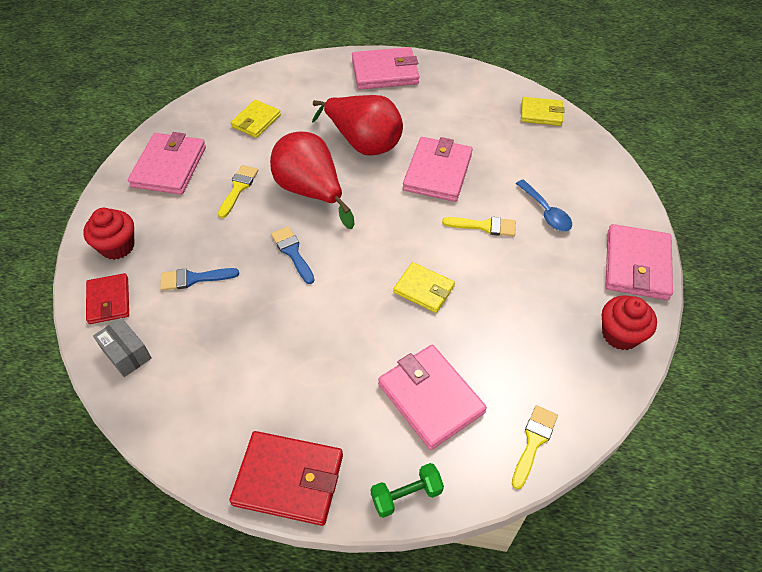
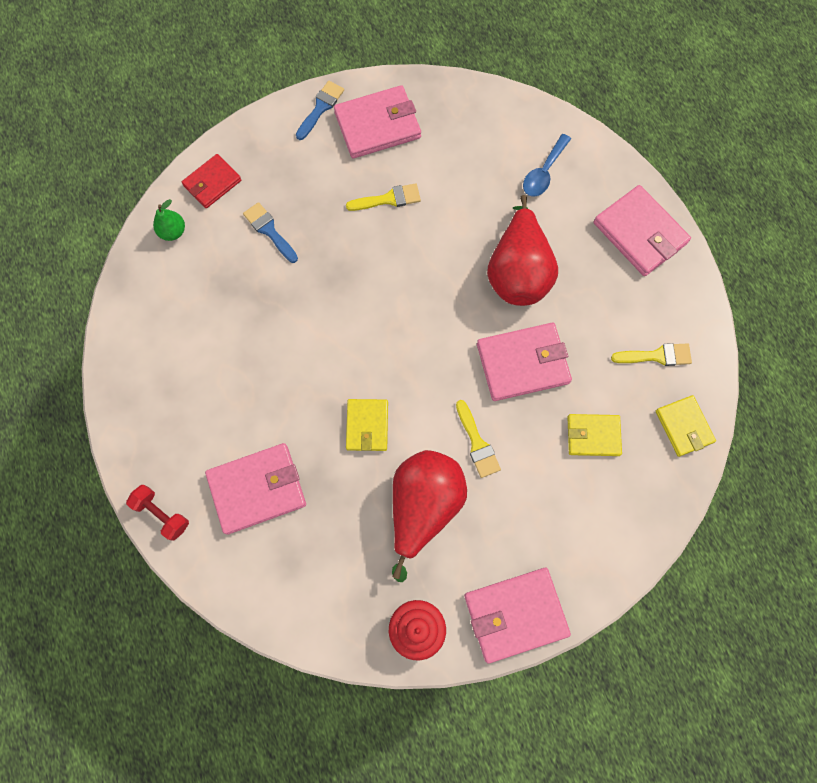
camera: 60 degrees right, 20 degrees up
red cupcake [83,208,134,260] -> none
grey box [93,317,152,377] -> green pear [153,199,185,241]
red wallet [230,431,343,526] -> none
yellow wallet [231,100,281,138] -> yellow wallet moved to [567,414,622,456]
red pear [270,132,355,229] -> red pear moved to [392,450,467,582]
blue brush [271,226,315,284] -> blue brush moved to [296,81,344,140]
green dumbbell [371,463,444,518] -> red dumbbell [126,485,189,541]
pink wallet [378,345,487,450] -> pink wallet turned 45 degrees clockwise [205,443,306,535]
yellow brush [512,405,558,489] -> yellow brush moved to [611,343,692,366]
blue spoon [516,179,572,231] -> blue spoon moved to [523,134,571,197]

